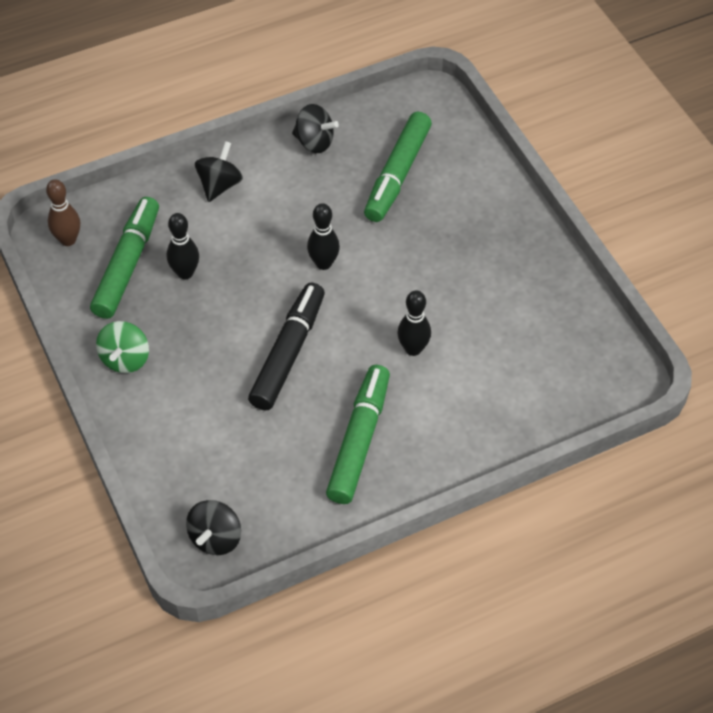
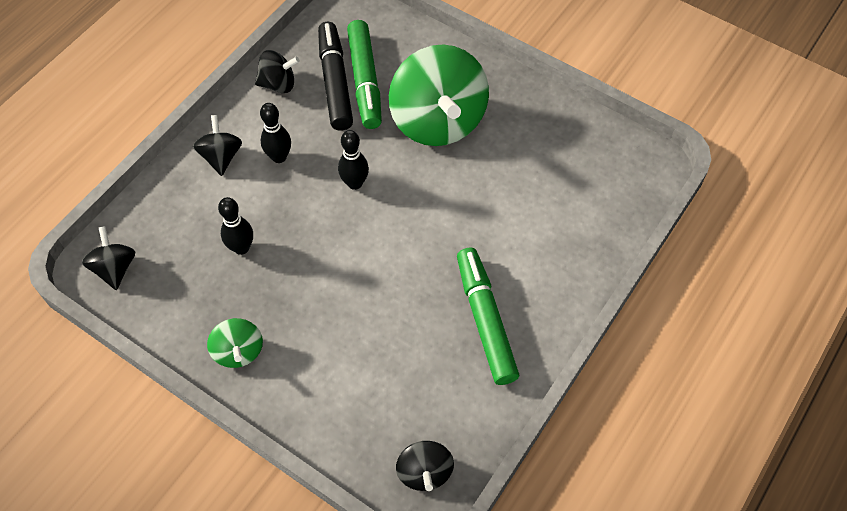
camera: 30 degrees left, 5 degrees up
brown bowling pin [46,179,80,246] -> black spinning top [82,226,135,290]
green marker [90,197,159,319] -> none
black marker [248,283,325,410] -> black marker moved to [318,22,353,131]
black bowling pin [397,290,431,356] -> black bowling pin moved to [260,103,291,163]
none -> green spinning top [389,45,489,146]

